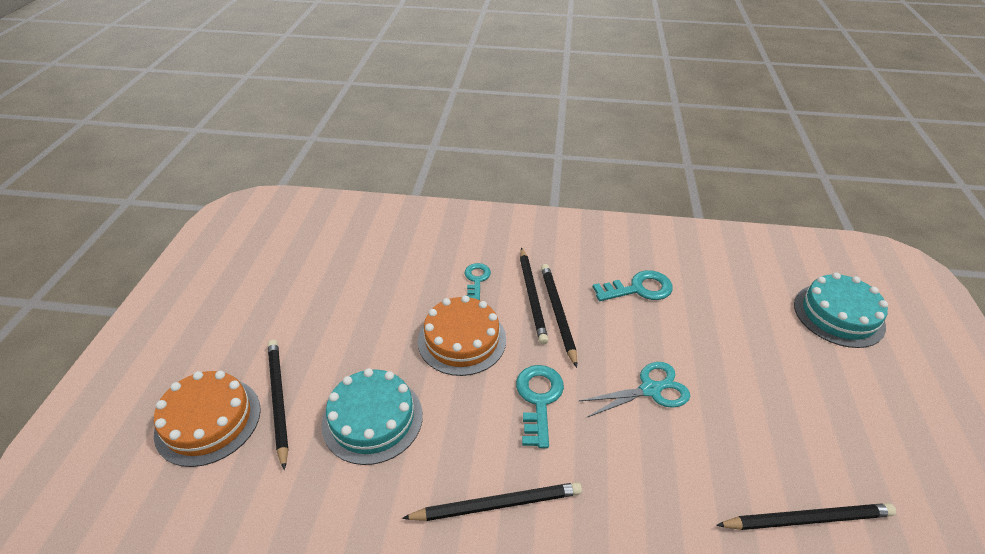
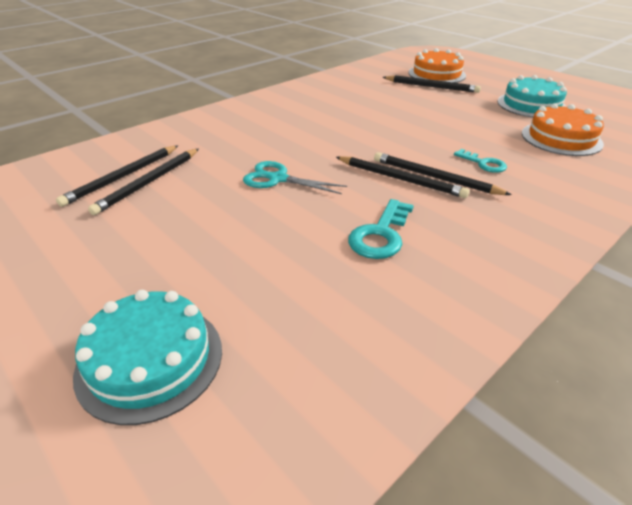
camera: 130 degrees right, 5 degrees down
turquoise cake [322,368,423,465] -> turquoise cake moved to [497,75,567,118]
black pencil [402,482,582,521] -> black pencil moved to [88,149,199,215]
orange cake [418,295,506,376] -> orange cake moved to [522,103,604,156]
turquoise key [516,365,564,448] -> none
turquoise scissors [579,362,690,417] -> turquoise scissors turned 90 degrees clockwise [243,161,347,194]

